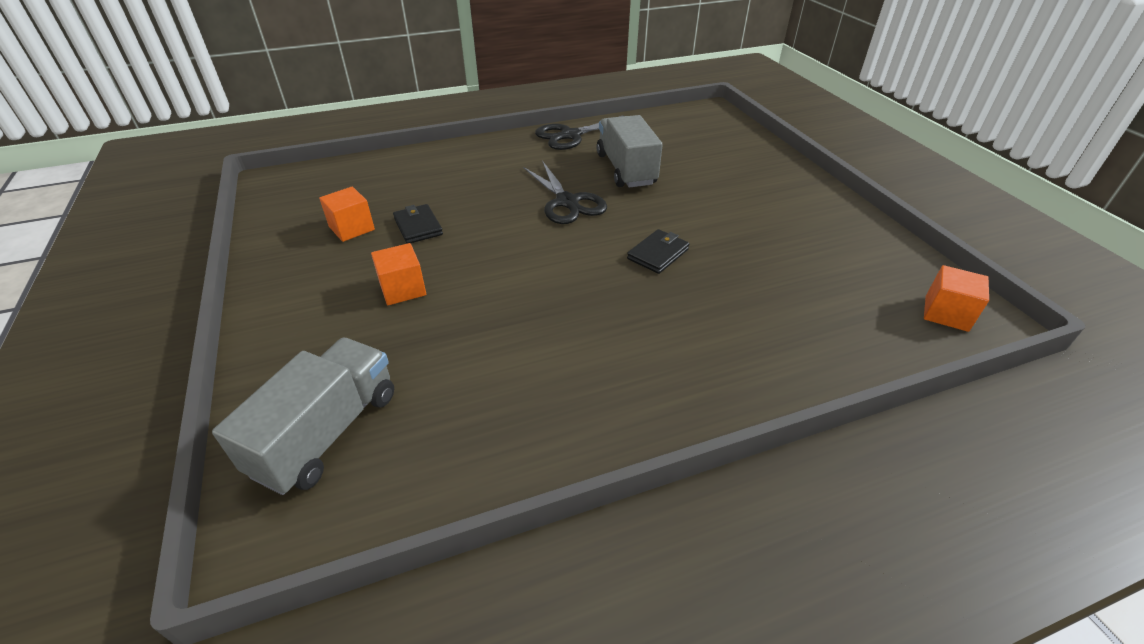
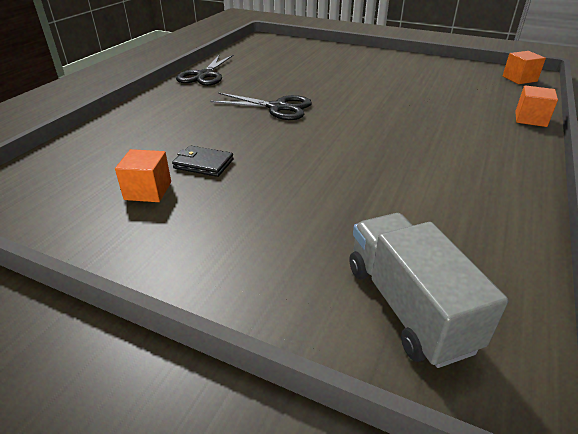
camera: 45 degrees left, 5 degrees down
orange cube [371,243,426,305] -> orange cube moved to [515,85,558,127]
grey truck [597,115,663,188] -> none
black wallet [627,229,689,274] -> none

